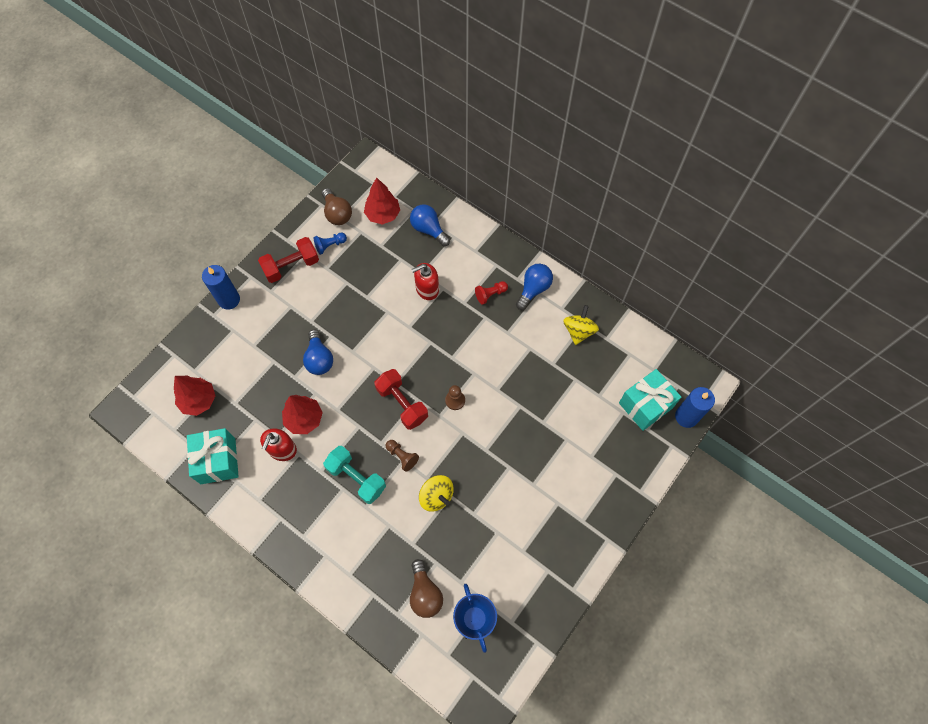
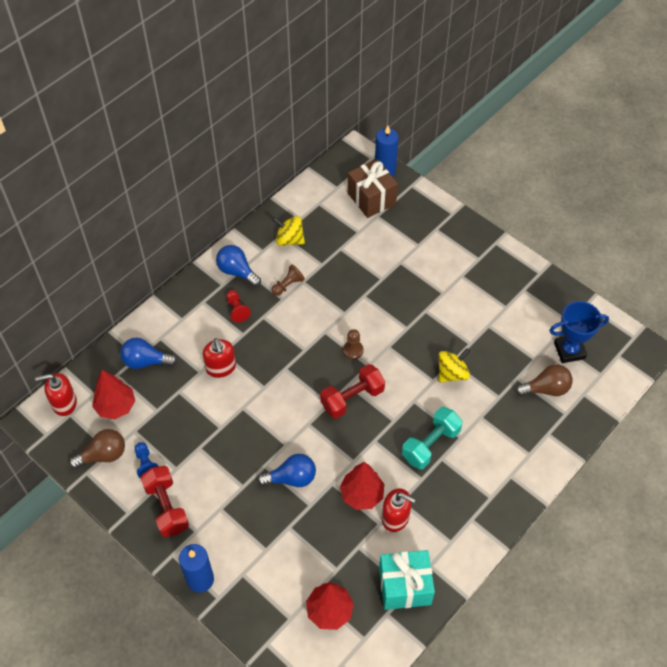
camera: 85 degrees left, 10 degrees down
brown pawn [386,440,419,472] -> brown pawn moved to [272,265,305,296]
blue light bulb [410,204,450,246] -> blue light bulb turned 45 degrees clockwise [120,338,177,369]
turquoise gift [619,369,681,431] -> brown gift [348,159,398,218]
none -> red soap dispenser [35,373,77,416]

